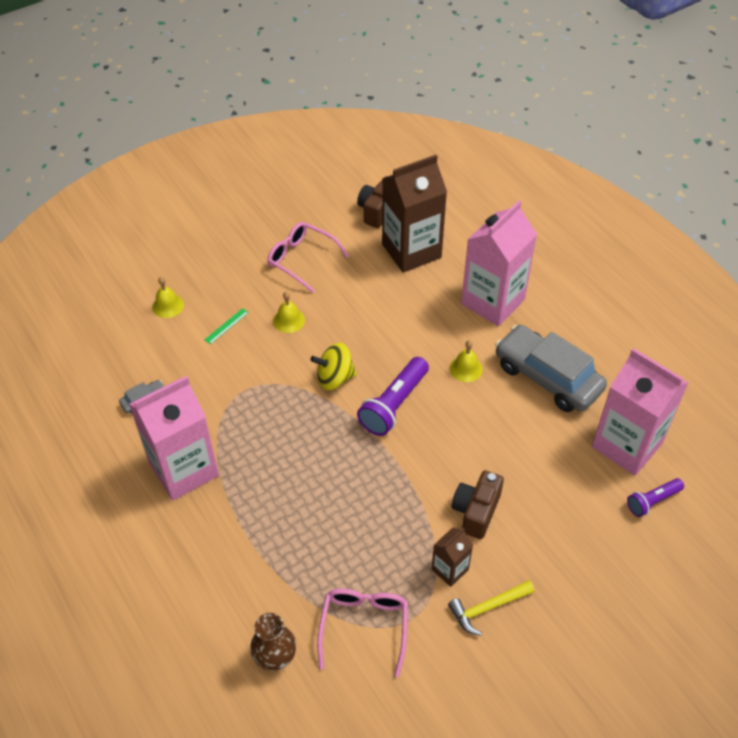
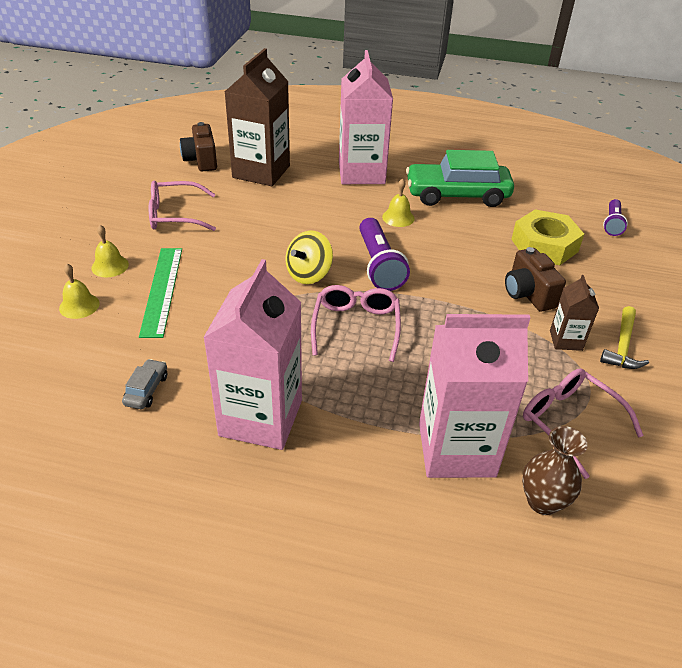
camera: 45 degrees left, 10 degrees down
green ruler [205,308,249,344] -> green ruler [139,248,182,338], size x2.21
yellow bell [273,292,305,333] -> yellow bell moved to [91,225,129,277]
grey car [495,325,607,412] -> green car [406,150,514,207]
pink carton [592,348,688,476] -> pink carton moved to [419,314,530,478]
none -> pink glasses [311,285,401,362]
none -> yellow nut [511,209,584,265]

